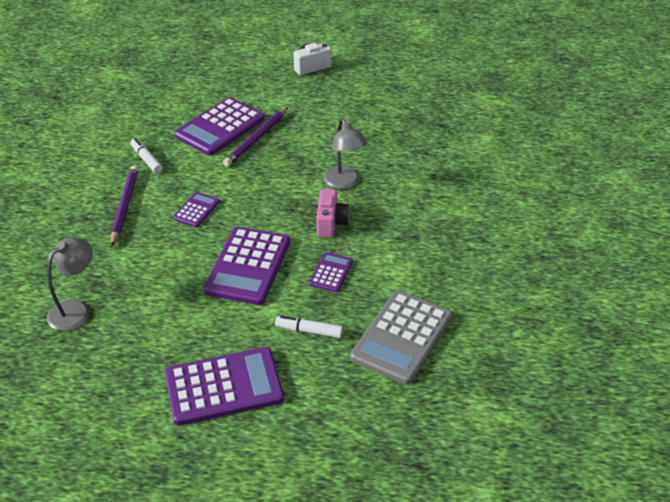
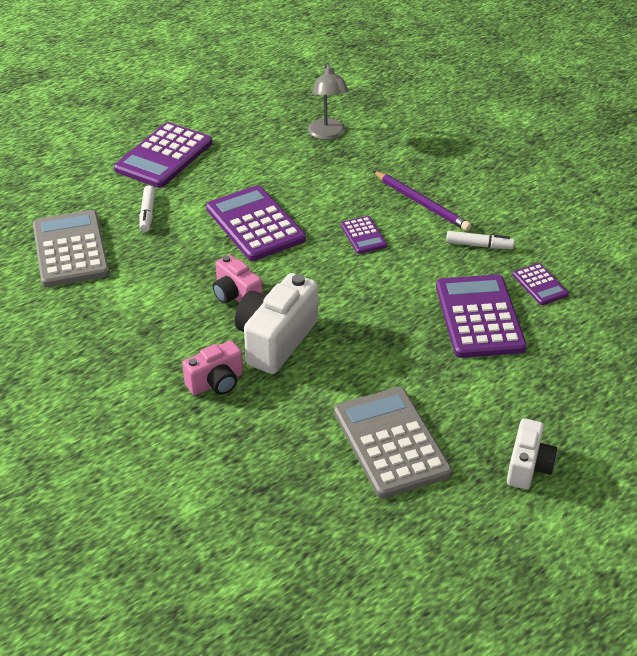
camera: 135 degrees right, 0 degrees up
purple pencil [223,107,288,166] -> none
white marker [275,316,343,338] -> white marker turned 120 degrees clockwise [139,185,155,232]
purple calculator [309,252,353,292] -> purple calculator moved to [513,263,569,305]
grey lamp [323,118,367,189] -> white camera [235,273,318,374]
none -> pink camera [182,340,243,395]
none -> grey calculator [334,387,452,498]

